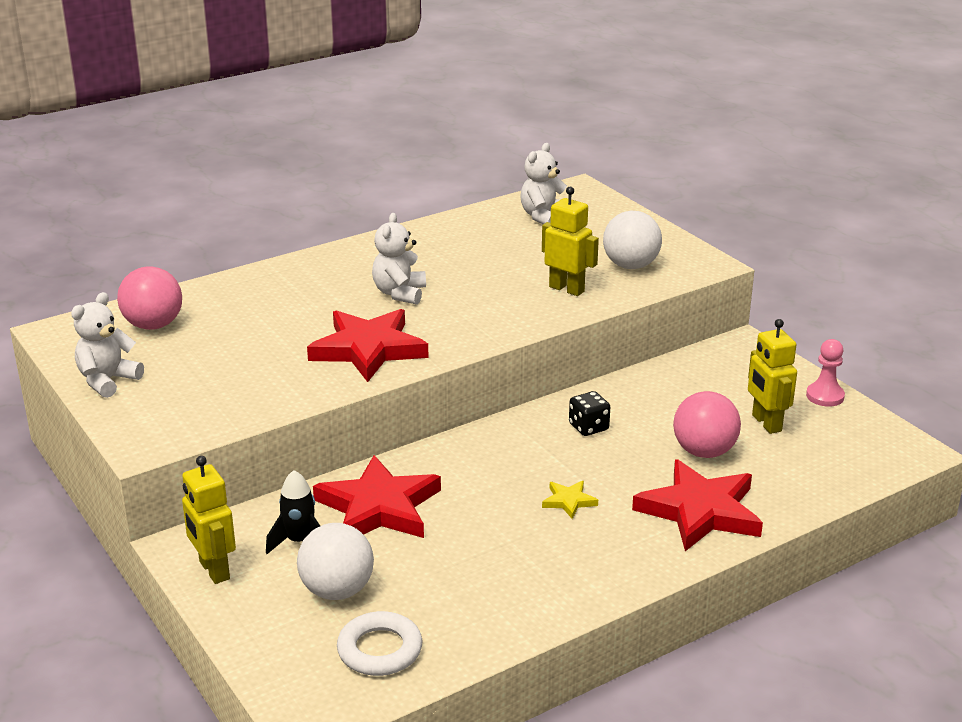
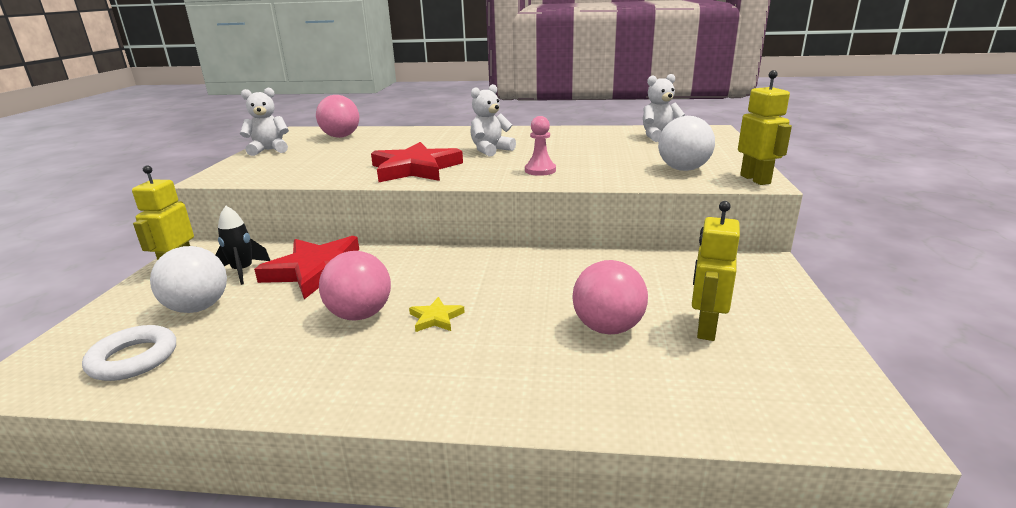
camera: 40 degrees right, 5 degrees down
yellow robot [542,187,599,296] -> yellow robot moved to [738,70,792,185]
black dice [569,391,610,436] -> none
red star [632,459,763,551] -> none
pink pawn [806,339,845,407] -> pink pawn moved to [525,116,556,176]
none -> pink ball [319,251,391,320]

